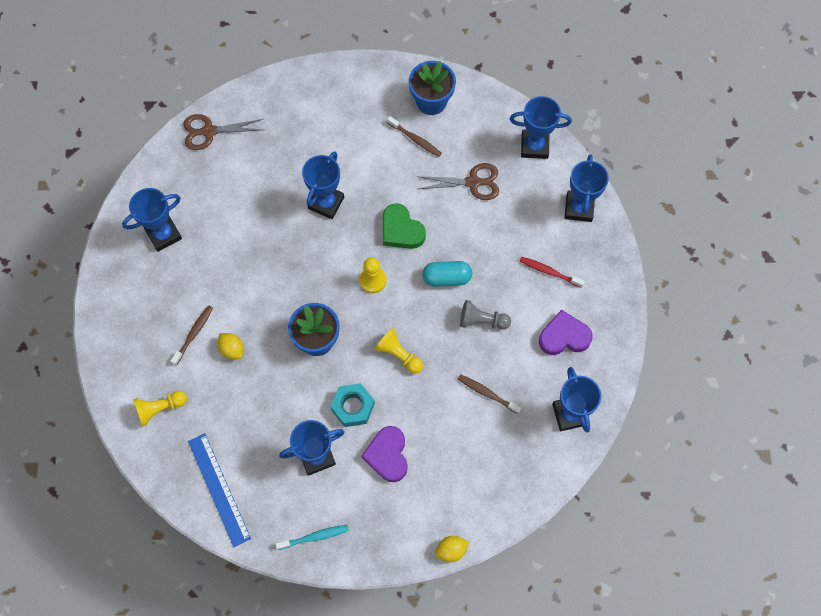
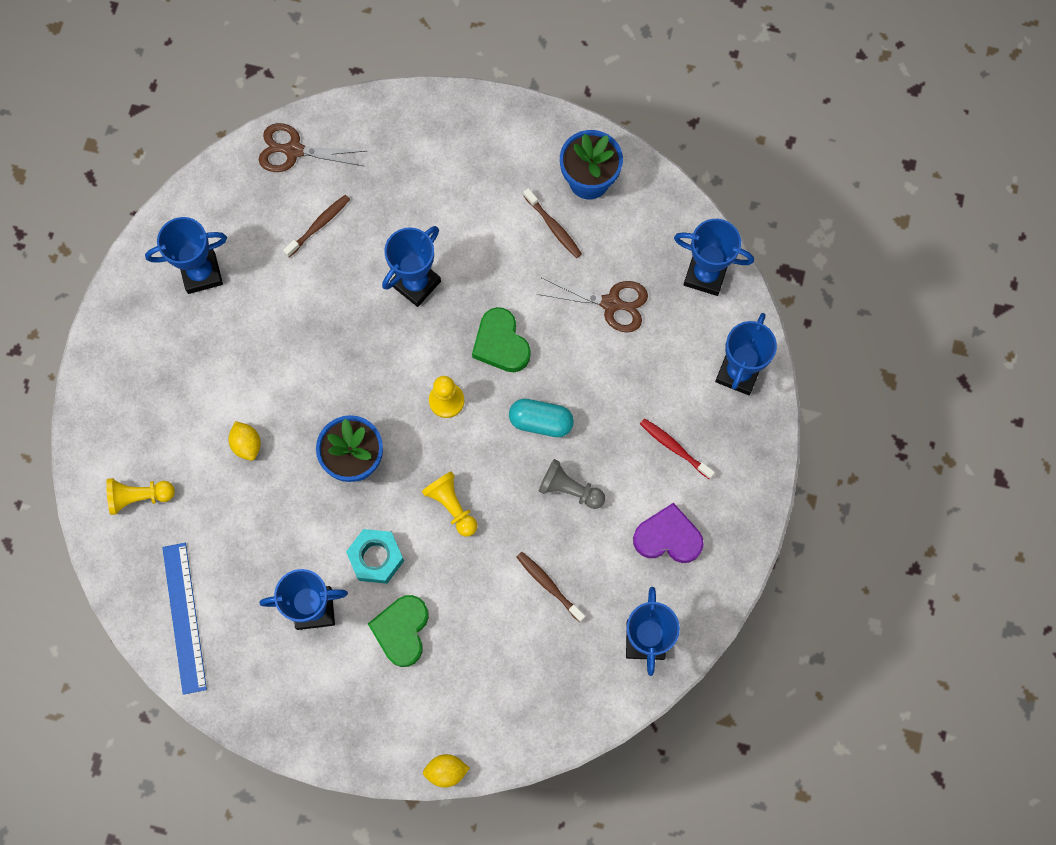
camera: 15 degrees right, 5 degrees up
brown toothbrush [170,305,213,366] -> brown toothbrush moved to [283,195,350,257]
turquoise toothbrush [275,525,349,550] -> none
purple heart [361,426,408,482] -> green heart [368,595,429,667]

